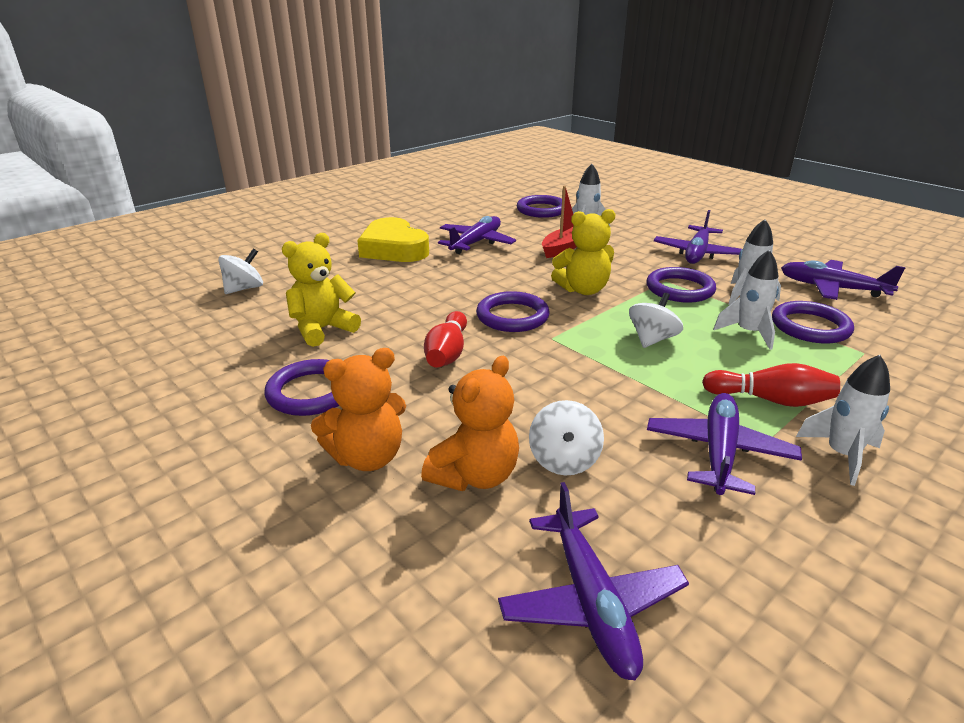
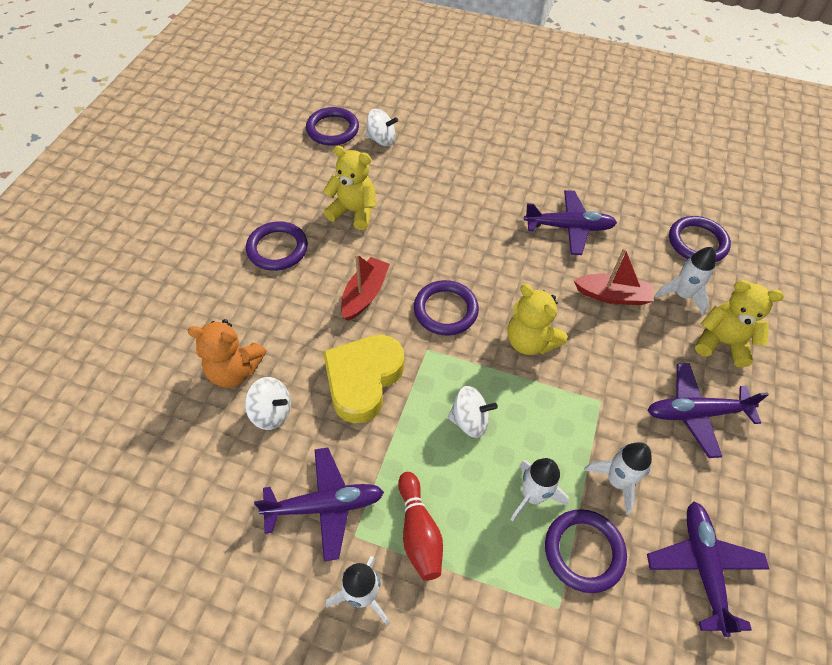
camera: 60 degrees right, 25 degrees up
orange teddy bear [311,348,406,471] -> none
yellow heart [357,217,429,262] -> yellow heart moved to [323,335,404,423]
red bowling pin [424,311,467,368] -> red boat [341,254,390,321]
purple plane [498,482,689,680] -> none
white spinning top [529,400,604,475] -> white spinning top turned 135 degrees counterclockwise [245,377,291,430]
purple ring [646,267,716,303] -> purple ring moved to [306,107,359,146]
none -> yellow teddy bear [695,280,784,367]

